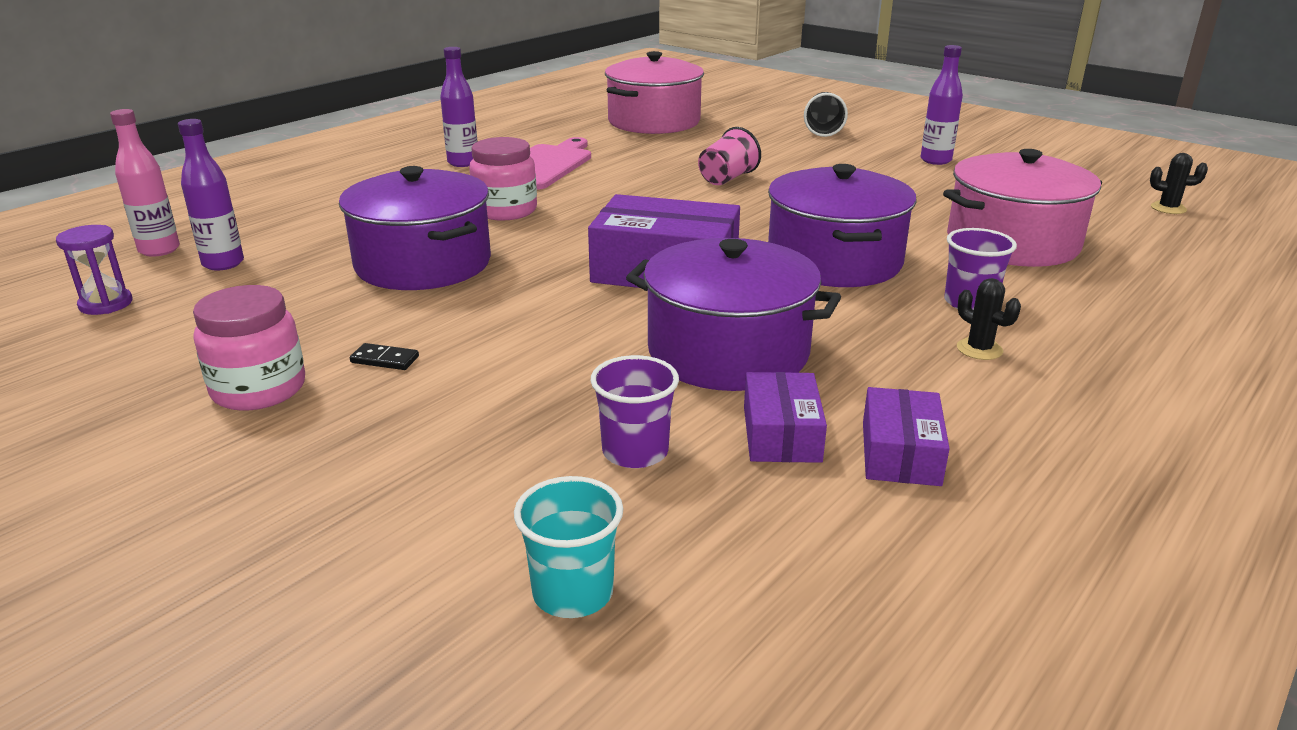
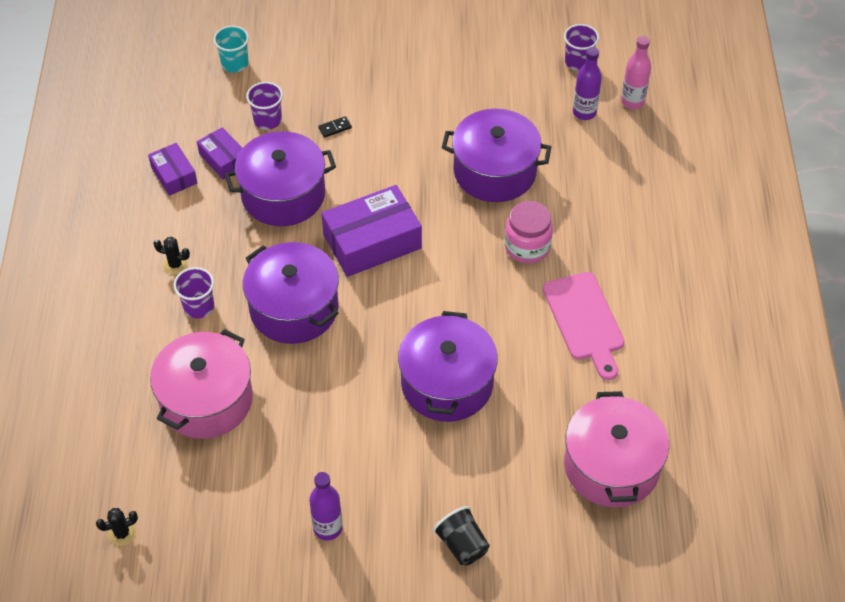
camera: 140 degrees right, 25 degrees up
purple hourglass [56,225,132,315] -> purple cup [564,24,599,71]
pink jar [193,285,305,411] -> none
black domino [350,343,419,370] -> black domino moved to [318,116,352,138]
purple bottle [440,47,478,167] -> none
pink cup [698,127,761,185] -> purple pot [398,311,498,422]

